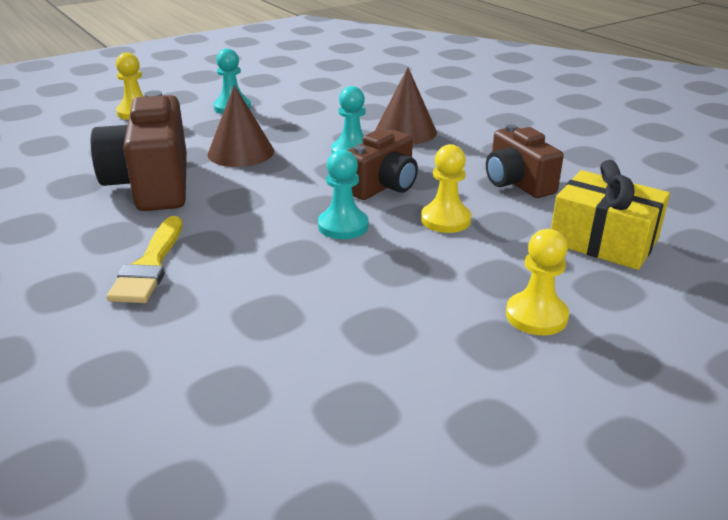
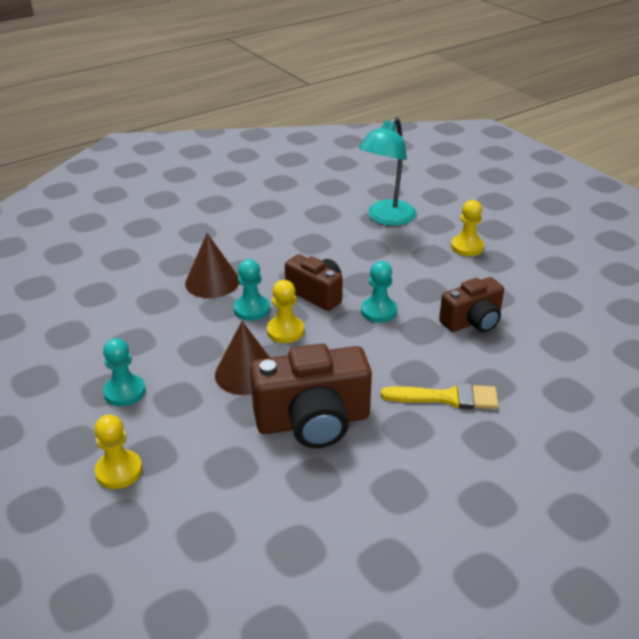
camera: 90 degrees left, 5 degrees up
yellow pawn [421,144,472,233] -> yellow pawn moved to [267,280,304,343]
brown camera [486,124,564,198] -> brown camera moved to [439,277,504,332]
yellow gift [551,160,670,270] -> turquoise lamp [359,117,416,226]

